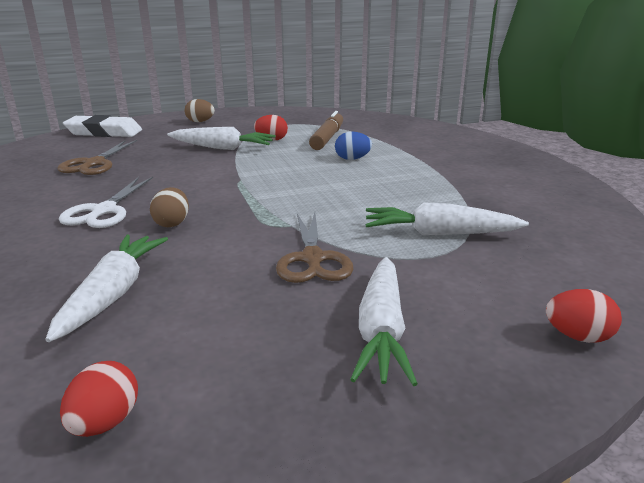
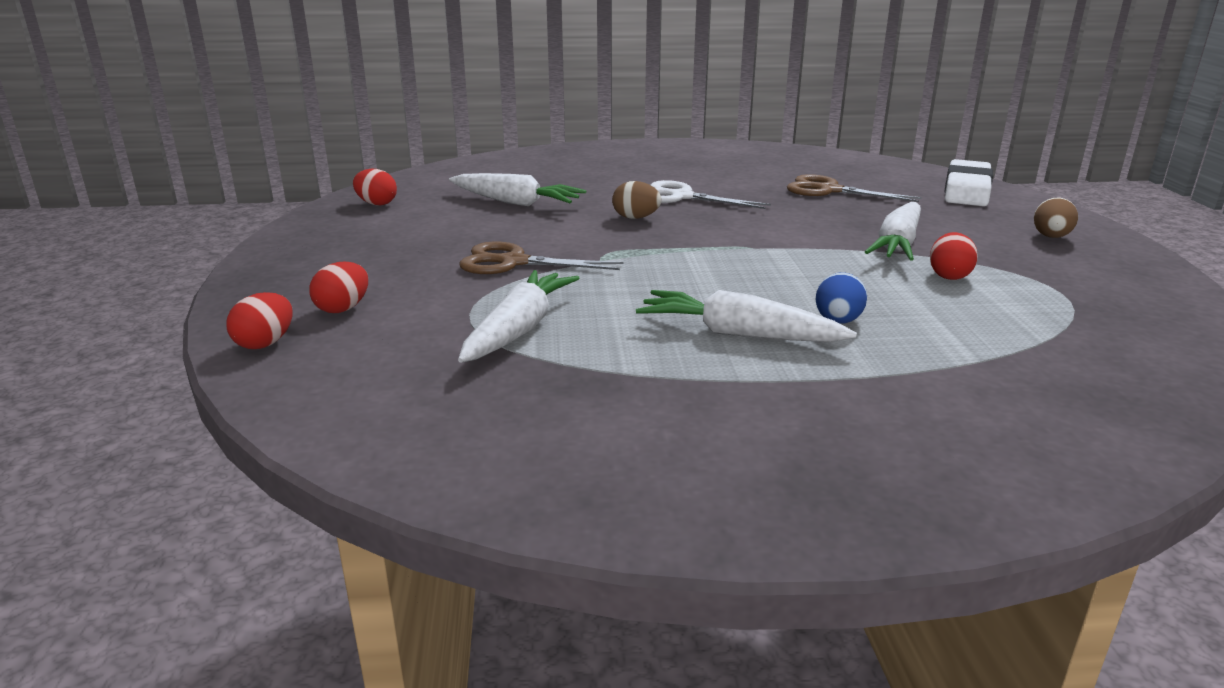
camera: 105 degrees right, 0 degrees up
brown marker [309,111,343,150] -> none
white carrot [350,257,418,386] -> white carrot moved to [636,290,857,342]
none -> red egg [309,262,368,313]

